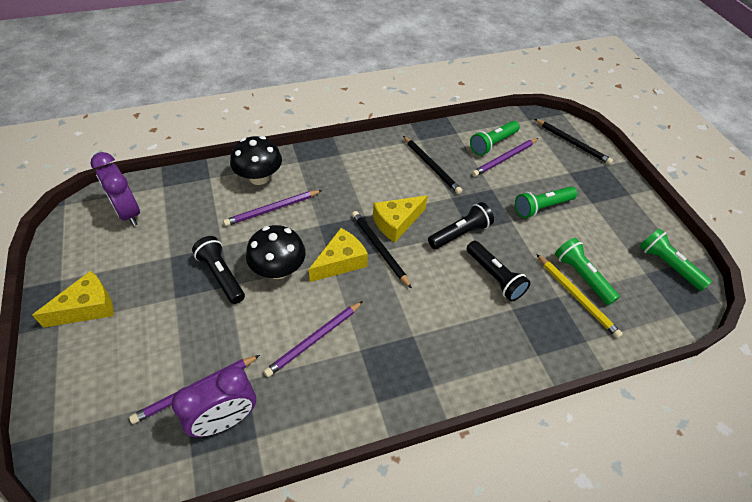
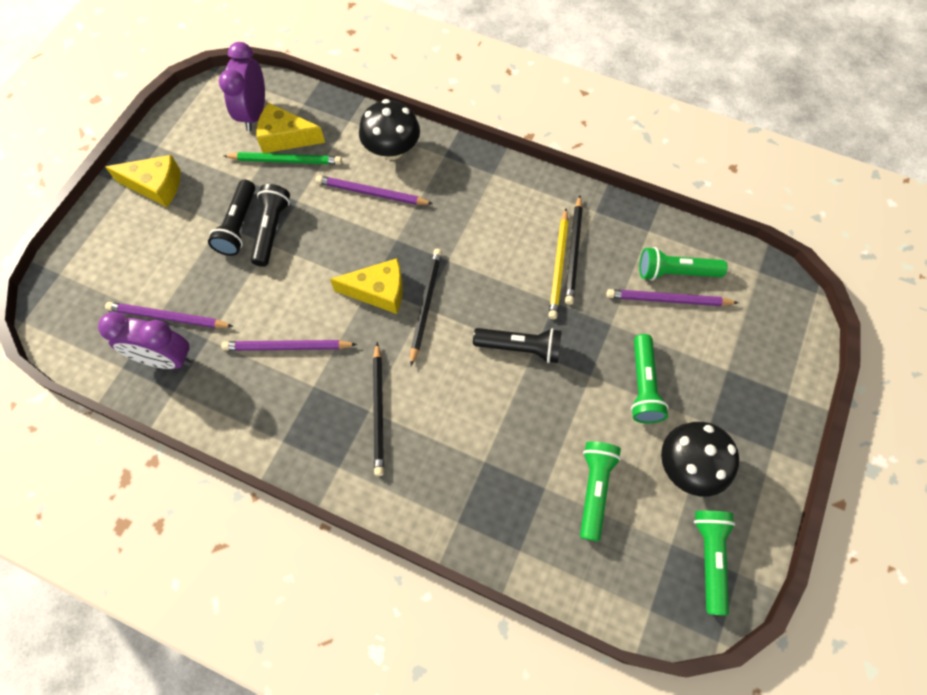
camera: 45 degrees right, 15 degrees up
black mushroom [246,225,305,279] -> black mushroom moved to [661,422,739,497]
yellow cheese [373,195,428,242] -> yellow cheese moved to [256,103,325,153]
black flashlight [466,241,530,301] -> black flashlight moved to [208,180,255,256]
green flashlight [515,186,577,218] -> green flashlight turned 105 degrees counterclockwise [631,334,669,423]
black pencil [535,119,613,165] -> black pencil moved to [373,342,384,476]
yellow pencil [536,254,623,338] -> yellow pencil moved to [548,209,569,319]
none -> green pencil [223,152,342,165]

